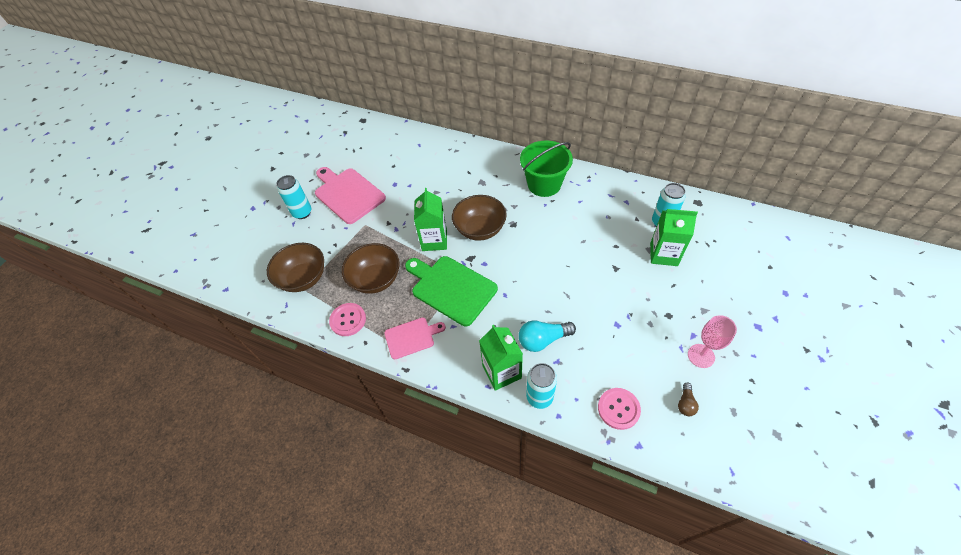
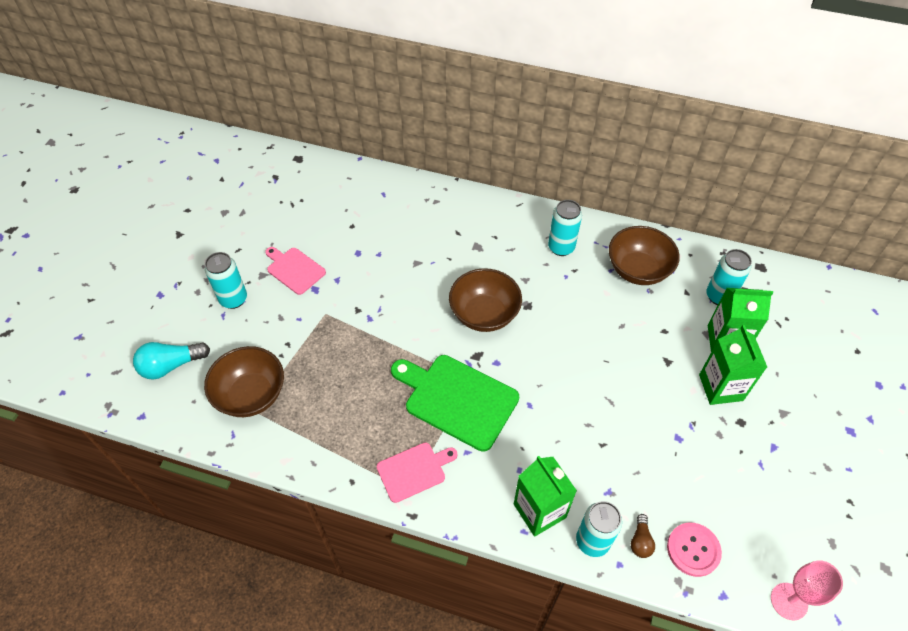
camera: 10 degrees left, 0 degrees up
pink cutting board [315,167,386,224] -> pink cutting board [265,247,326,295], size x0.58
pink button [329,303,366,336] -> none
brown bowl [342,243,400,294] -> brown bowl moved to [609,226,680,285]
green carton [414,188,447,251] -> green carton moved to [699,325,767,405]
turquoise light bulb [519,320,576,352] -> turquoise light bulb moved to [133,342,210,380]
green bucket [520,140,573,197] -> turquoise can [548,200,582,256]
brown light bulb [678,383,699,416] -> brown light bulb moved to [631,514,655,558]
pink goblet [688,315,737,368] -> pink goblet moved to [771,560,843,620]

